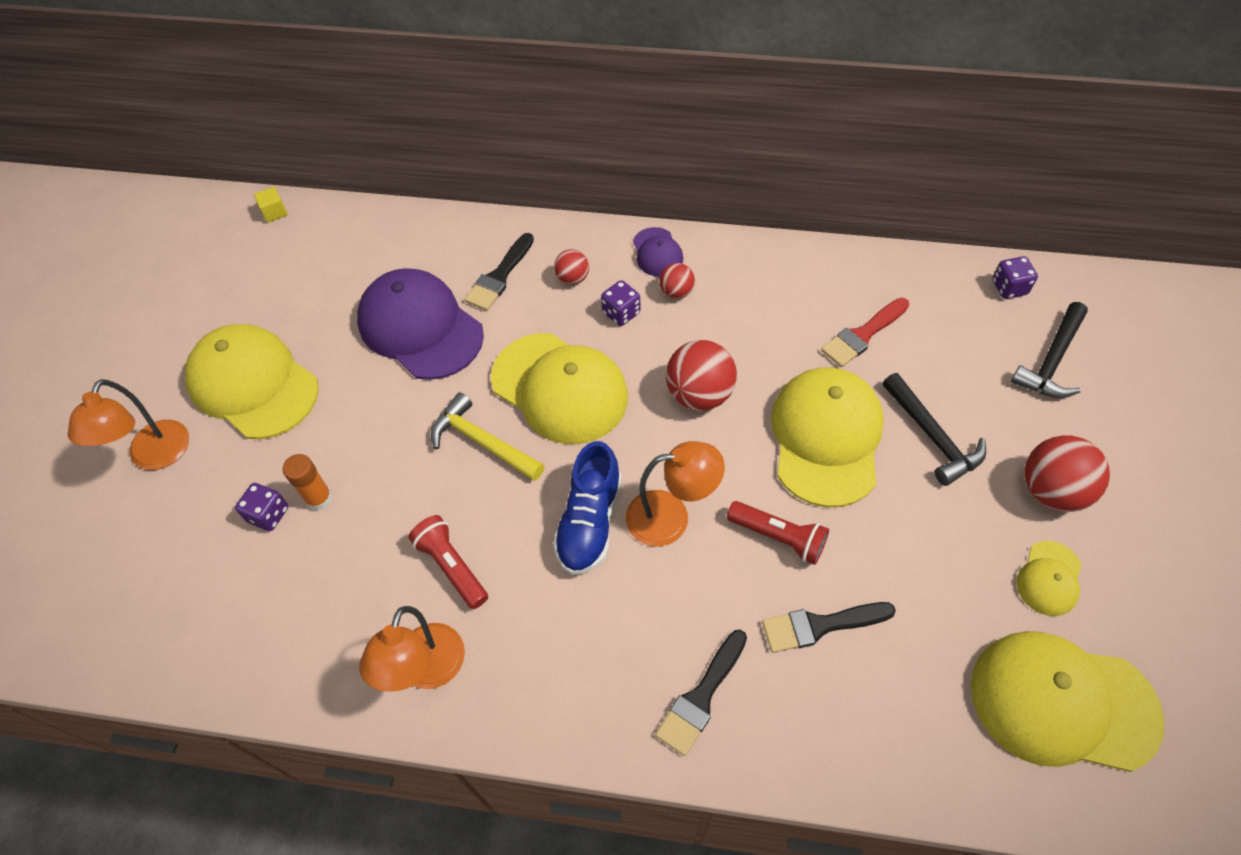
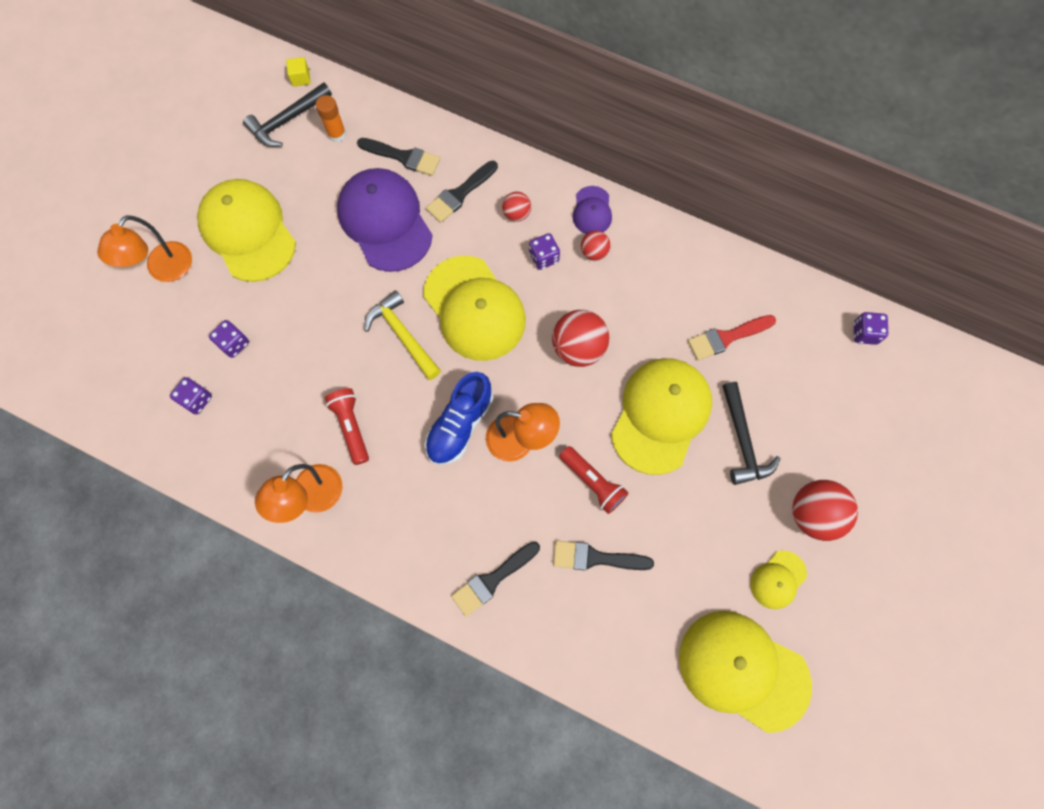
camera: 15 degrees right, 15 degrees up
orange glue stick [283,454,333,510] -> orange glue stick moved to [316,95,346,142]
black hammer [1011,302,1088,398] -> black hammer moved to [243,82,332,147]
none -> purple dice [170,377,212,415]
none -> black brush [357,138,440,176]

